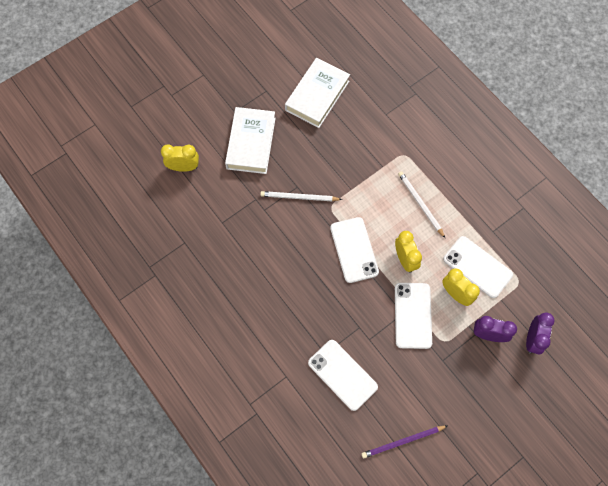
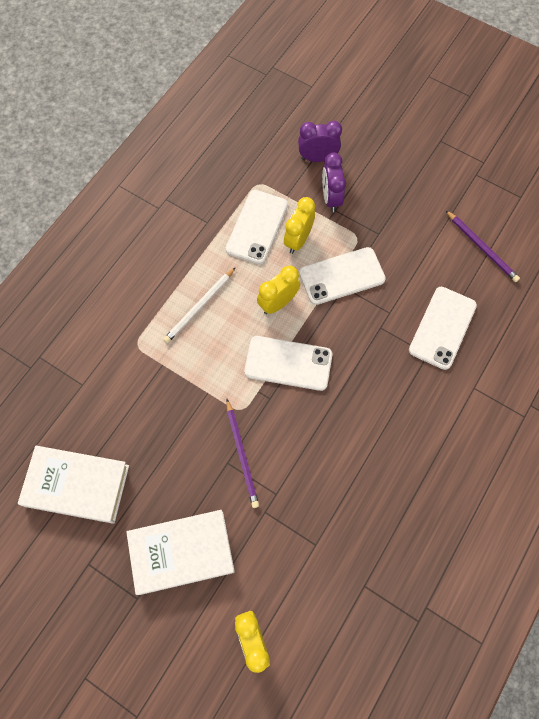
camera: 110 degrees left, 0 degrees up
white pencil [260,191,342,201] -> purple pencil [226,399,259,508]
white phone [330,217,379,283] -> white phone turned 45 degrees clockwise [244,336,332,391]

